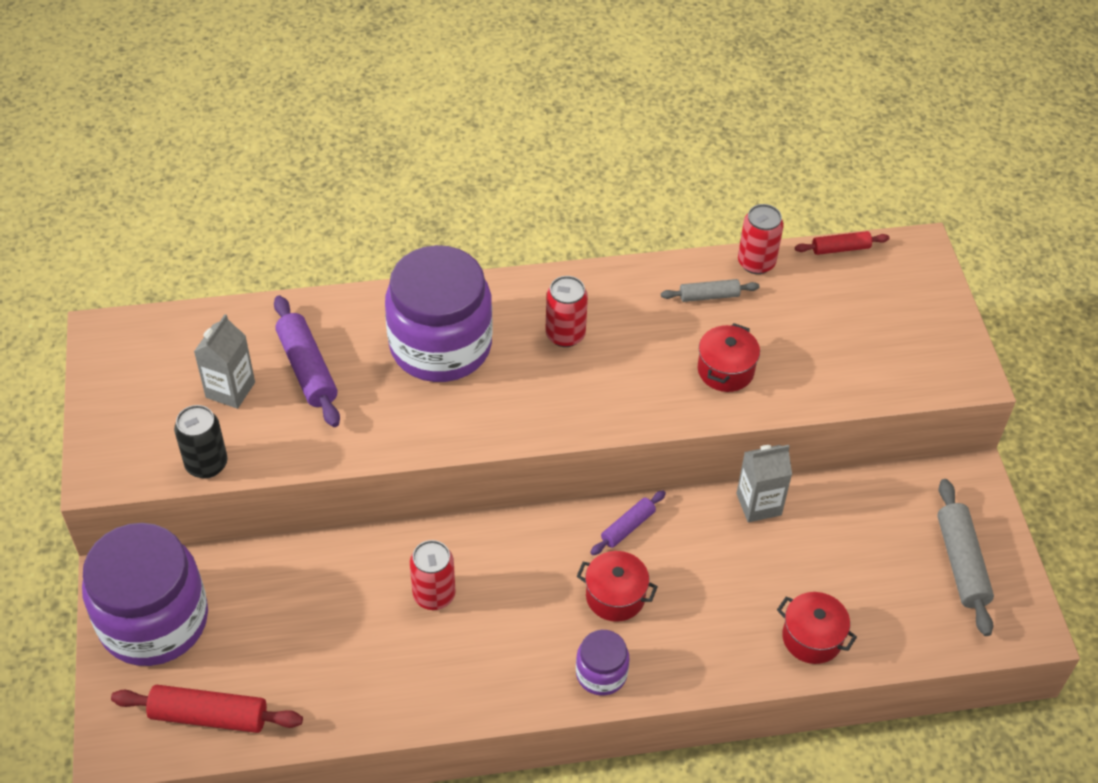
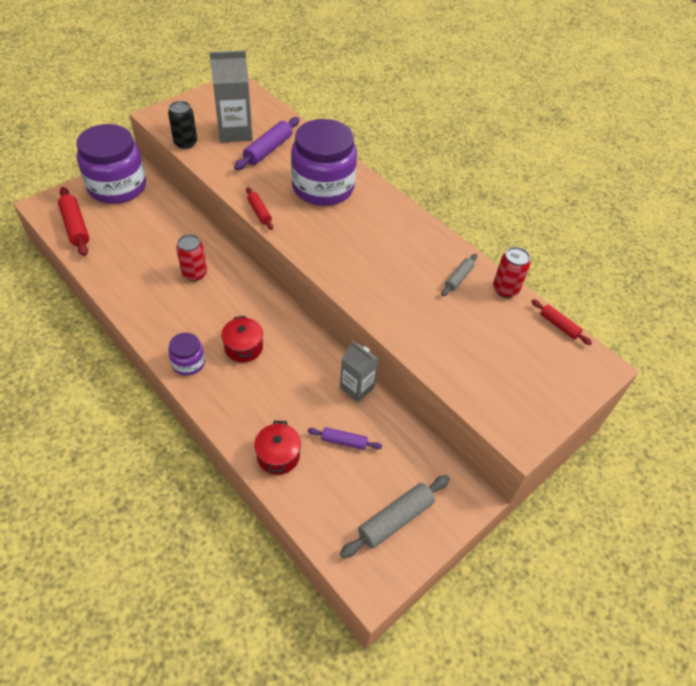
camera: 55 degrees right, 0 degrees up
grey carton [194,314,255,409] -> grey carton [210,50,253,143], size x1.57
red can [545,276,588,347] -> none
purple rolling pin [590,490,666,555] -> purple rolling pin moved to [307,427,382,450]
grey rolling pin [661,279,760,302] -> grey rolling pin turned 75 degrees clockwise [441,254,477,296]
red pot [697,323,760,392] -> none
none -> red rolling pin [246,187,273,230]

